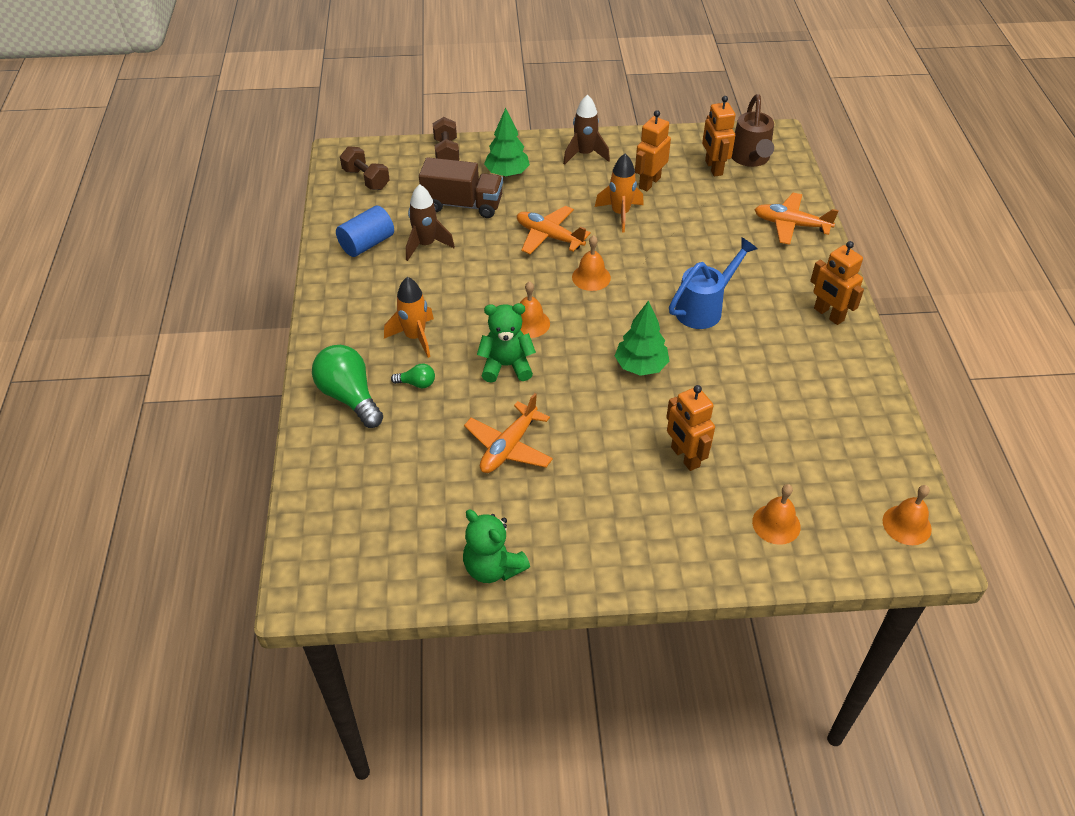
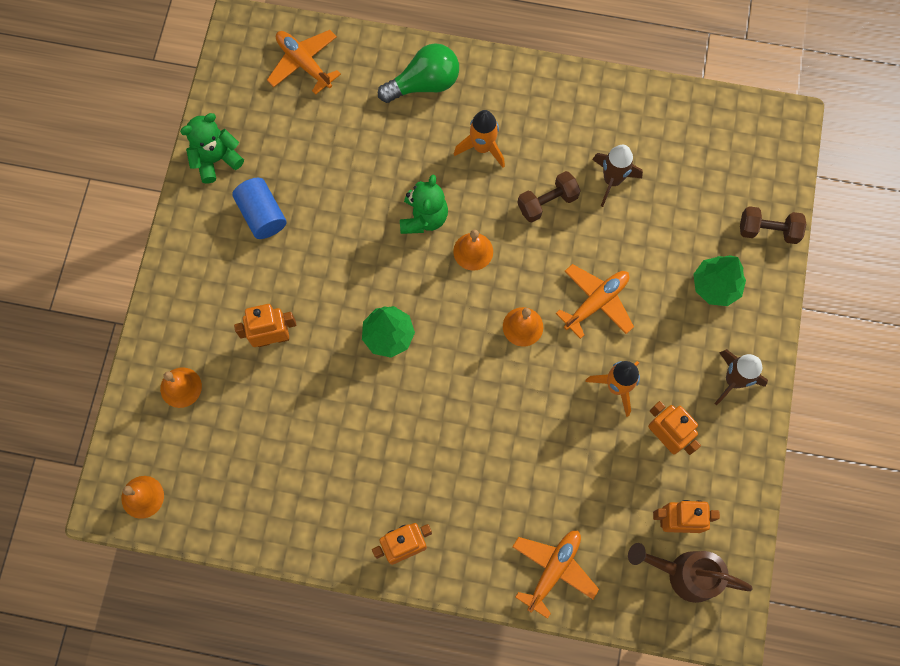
camera: 105 degrees right, 25 degrees up
blue cylinder [336,206,394,257] -> blue cylinder moved to [232,178,287,239]
brown dumbbell [340,146,390,190] -> brown dumbbell moved to [517,171,581,222]
green light bulb [391,364,435,388] -> none
brown truck [419,157,503,218] -> none
orange plane [464,393,553,473] -> orange plane moved to [267,30,341,95]
blue watering can [669,238,758,329] -> none

